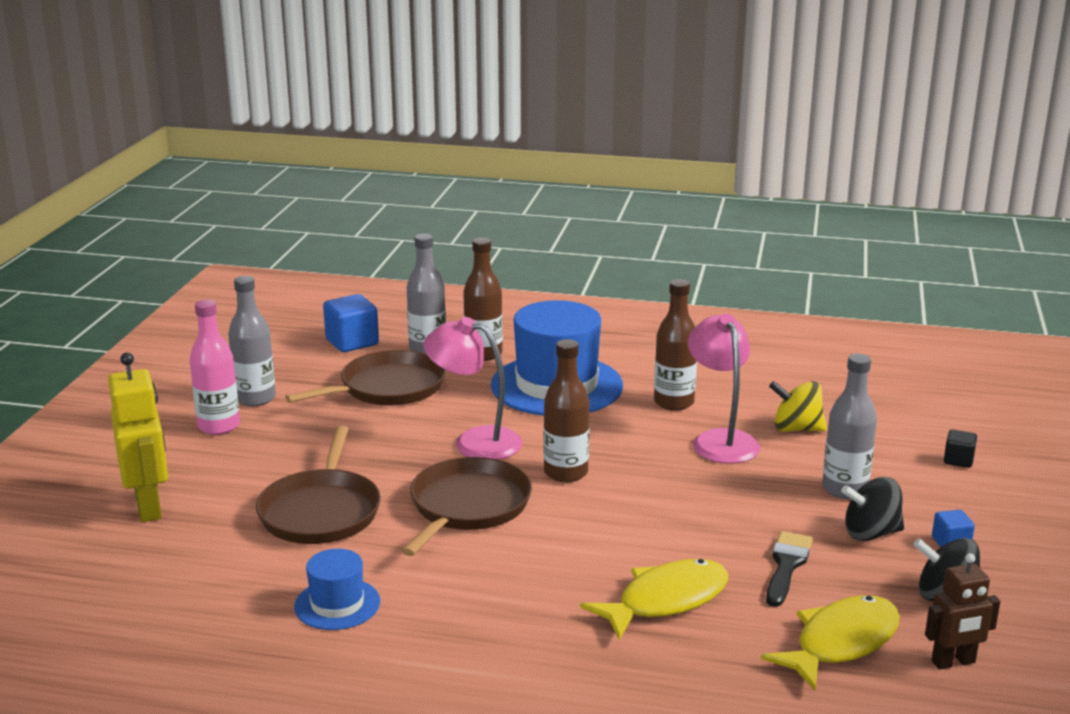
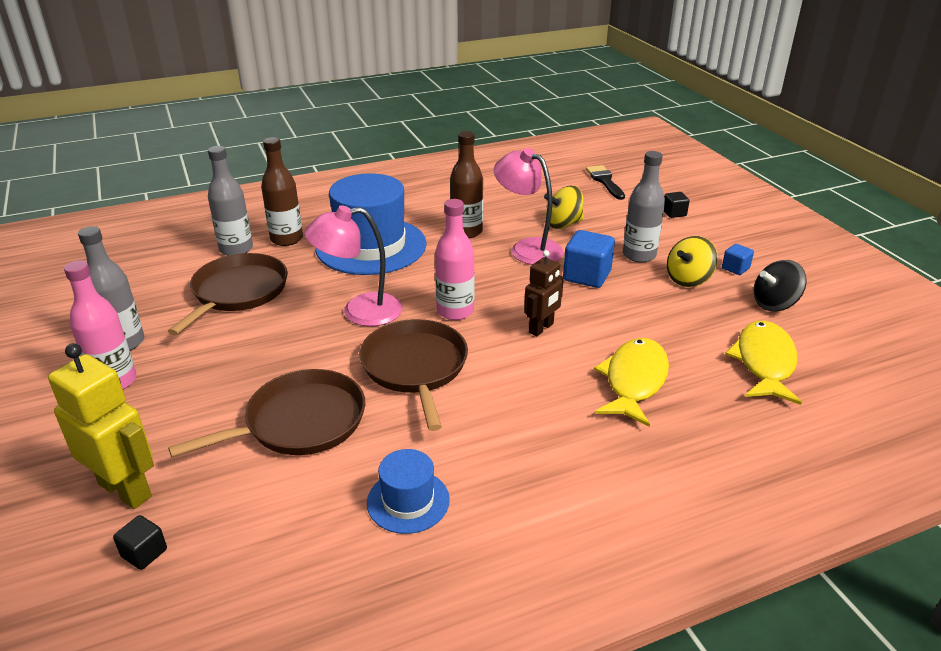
camera: 35 degrees left, 10 degrees up
brown pan [256,426,381,544] -> brown pan turned 90 degrees counterclockwise [168,369,365,457]
blue cube [323,294,379,352] -> blue cube moved to [563,230,615,288]
brown bottle [544,339,589,482] -> pink bottle [435,199,475,320]
black brush [766,531,813,607] -> black brush moved to [586,165,625,200]
black spinning top [841,477,904,541] -> yellow spinning top [667,236,718,287]
brown robot [925,553,1000,670] -> brown robot moved to [524,250,564,336]
none -> black cube [113,515,167,570]

